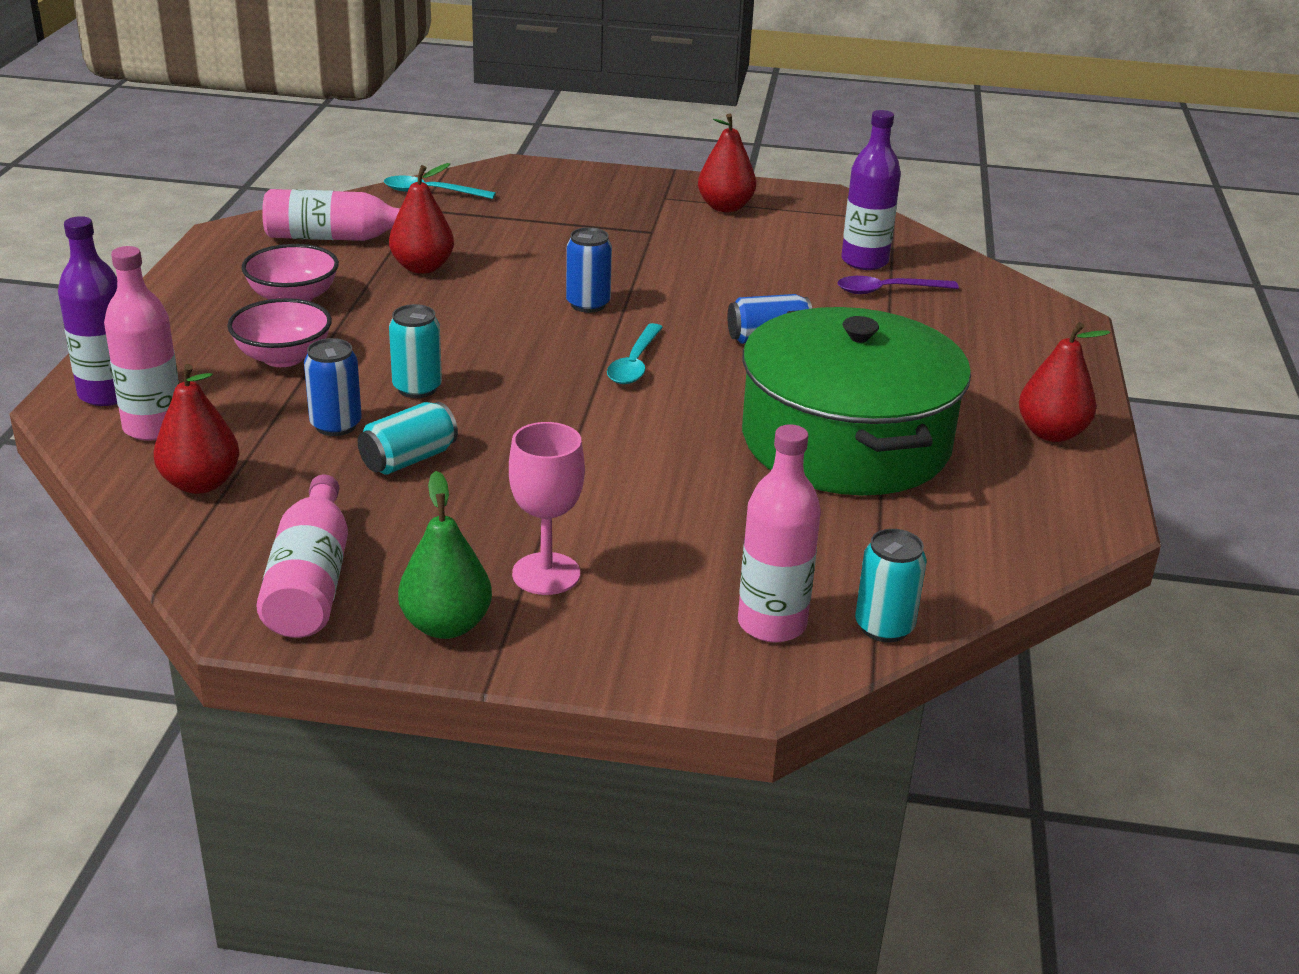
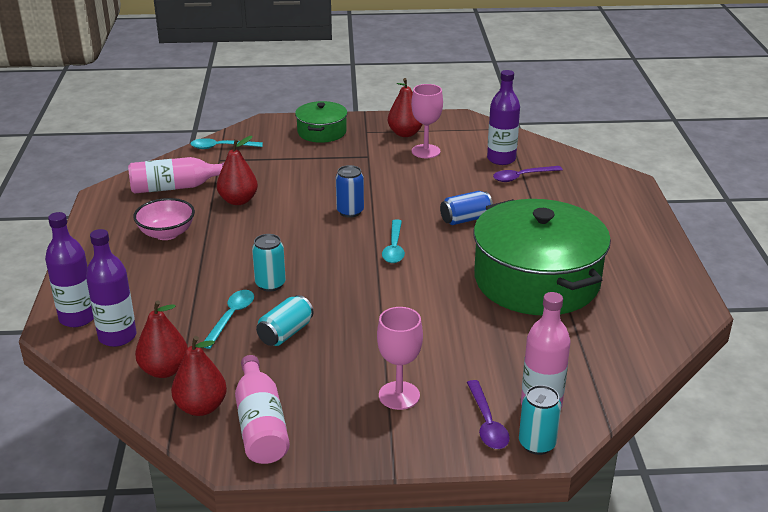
camera: 10 degrees left, 0 degrees up
pink bottle [104,246,179,441] -> purple bottle [86,229,137,347]
pink bowl [227,298,332,367] -> none
blue can [304,338,362,436] -> turquoise spoon [203,290,254,349]
green pear [398,471,492,639] -> none
turquoise can [855,529,927,642] -> turquoise can moved to [519,385,561,455]
red pear [1019,322,1110,442] -> red pear moved to [171,336,227,416]
none -> green pot [295,101,347,143]
none -> pink goblet [411,84,443,158]
none -> purple spoon [467,380,510,449]

